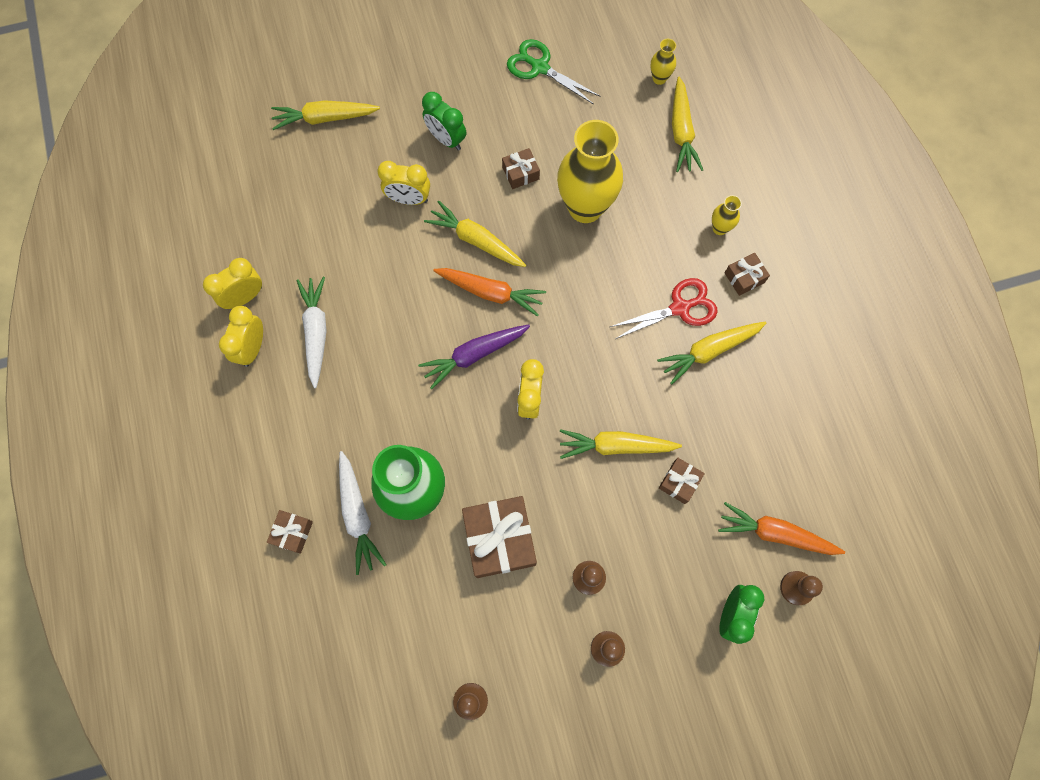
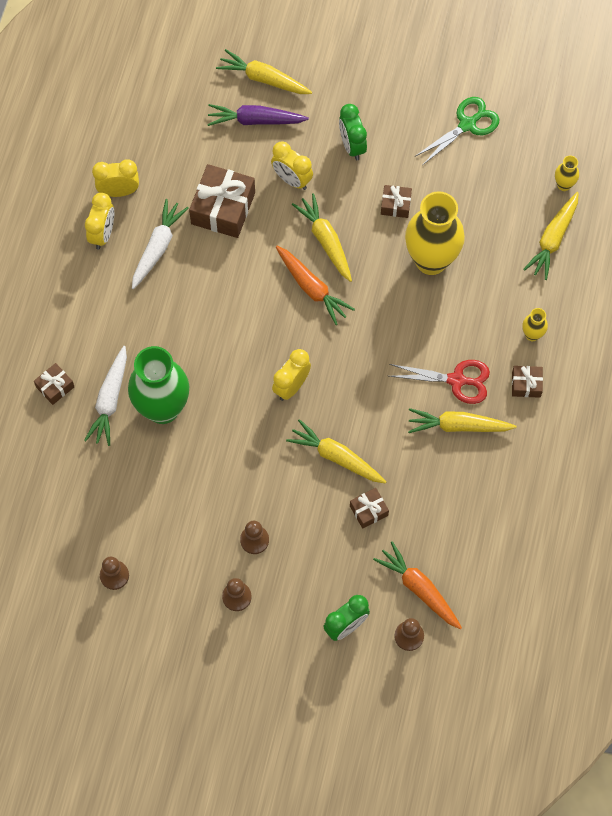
camera: 30 degrees right, 5 degrees down
yellow clock [219,306,263,367] -> yellow clock turned 150 degrees clockwise [85,193,114,249]
purple carrot [418,325,530,389] -> purple carrot moved to [207,104,309,126]
brown gift [462,496,537,578] -> brown gift moved to [189,164,255,238]
green scissors [507,39,600,105] -> green scissors turned 75 degrees clockwise [416,97,499,165]

